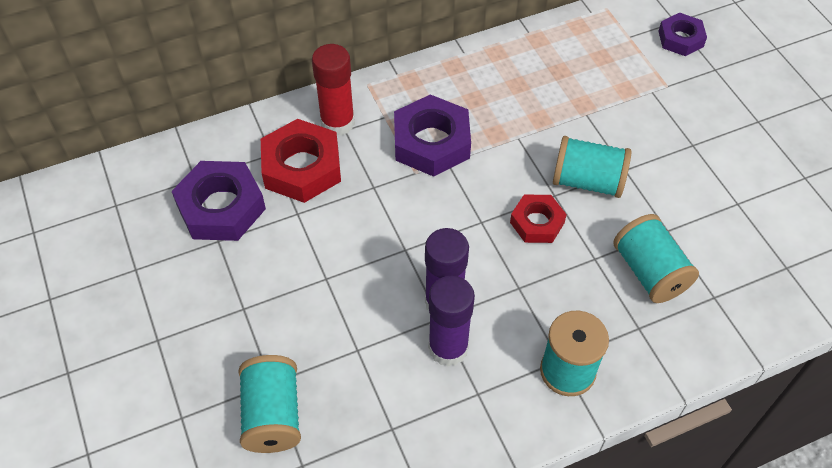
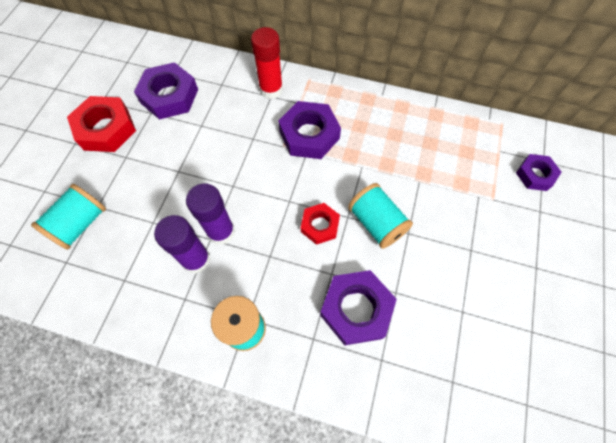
camera: 40 degrees right, 10 degrees up
red nut [261,119,341,203] -> red nut moved to [67,96,136,152]
turquoise spool [613,214,699,303] -> purple nut [320,270,397,345]

